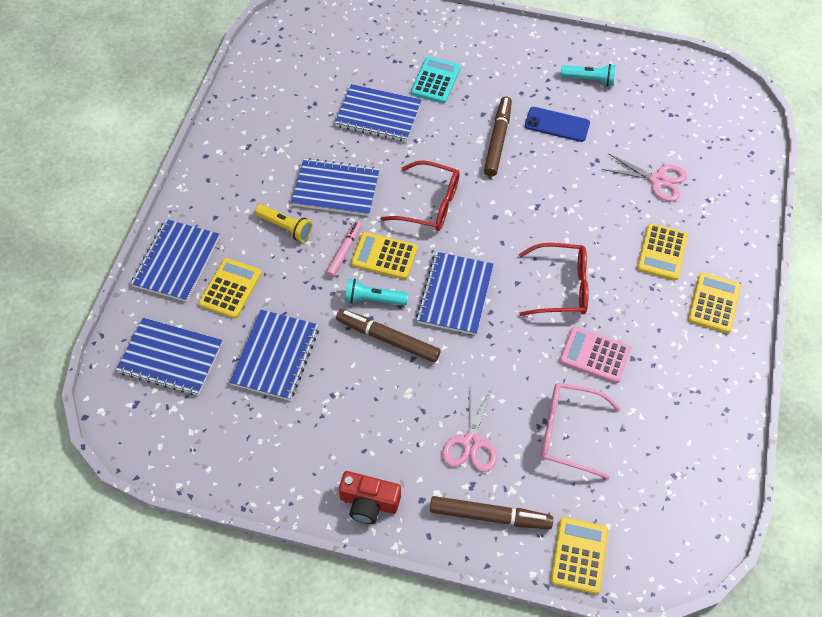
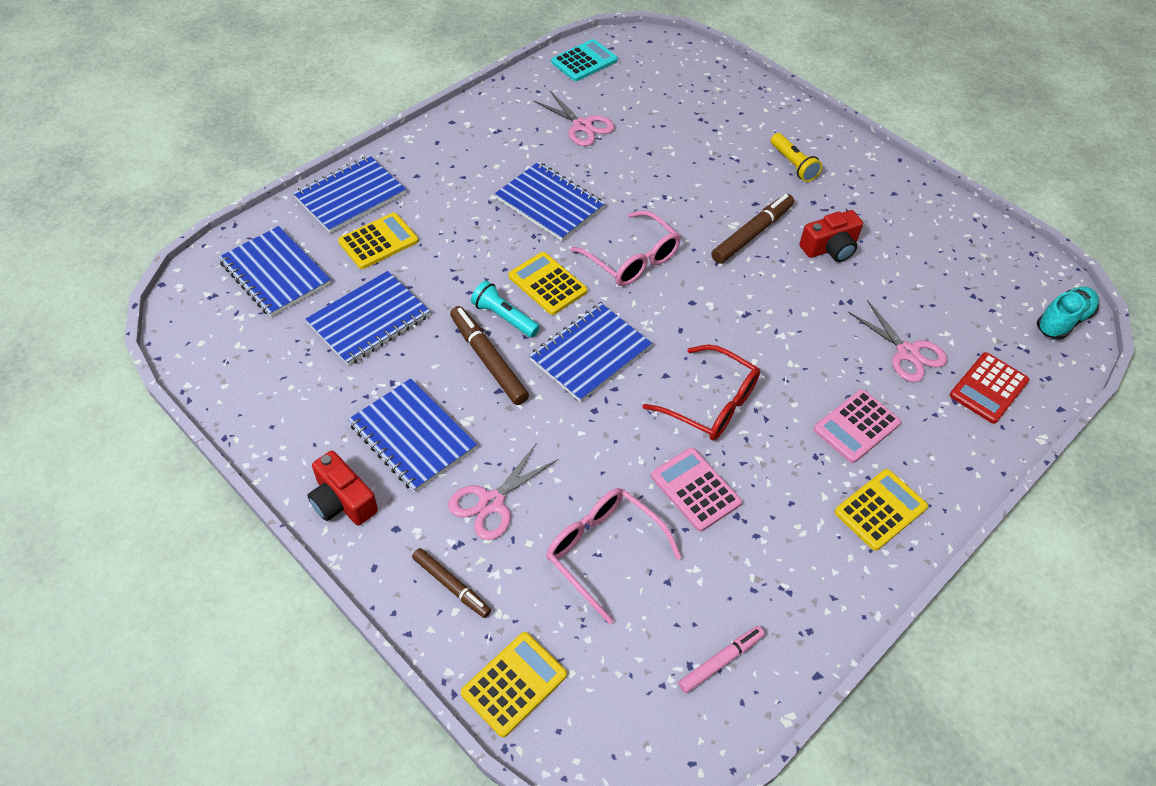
camera: 30 degrees right, 5 degrees down
yellow flashlight [255,204,312,242] -> yellow flashlight moved to [771,133,822,182]
pink marker [326,221,362,277] -> pink marker moved to [678,626,765,693]
blue notebook [335,84,422,142] -> blue notebook moved to [348,378,477,492]
red glasses [380,161,460,231] -> pink glasses [570,210,681,286]
turquoise calculator [411,56,461,103] -> turquoise calculator moved to [551,39,618,81]
brown marker [430,496,553,529] -> brown marker [412,548,491,618], size x0.65
blue phone [525,107,590,142] -> red camera [799,210,863,262]
turquoise flashlight [560,64,616,86] -> none
yellow calculator [637,223,688,280] -> pink calculator [813,389,901,463]
none -> pink scissors [533,91,615,146]
none -> red calculator [950,352,1029,424]
none -> turquoise shoe [1037,287,1099,339]

